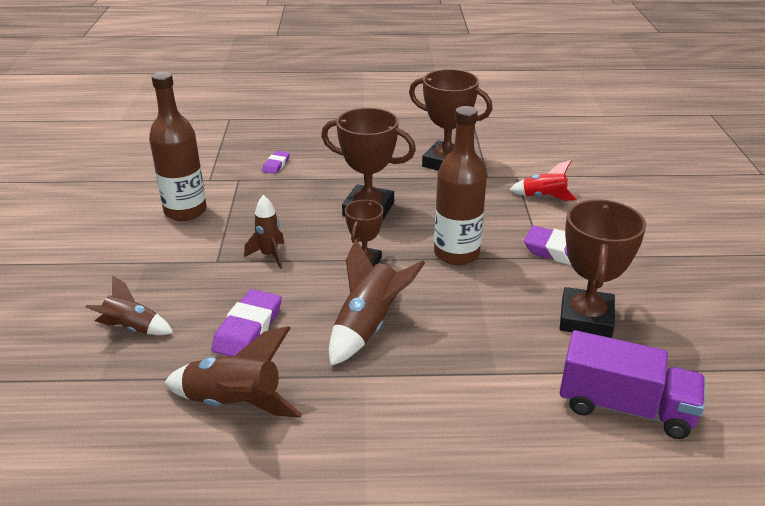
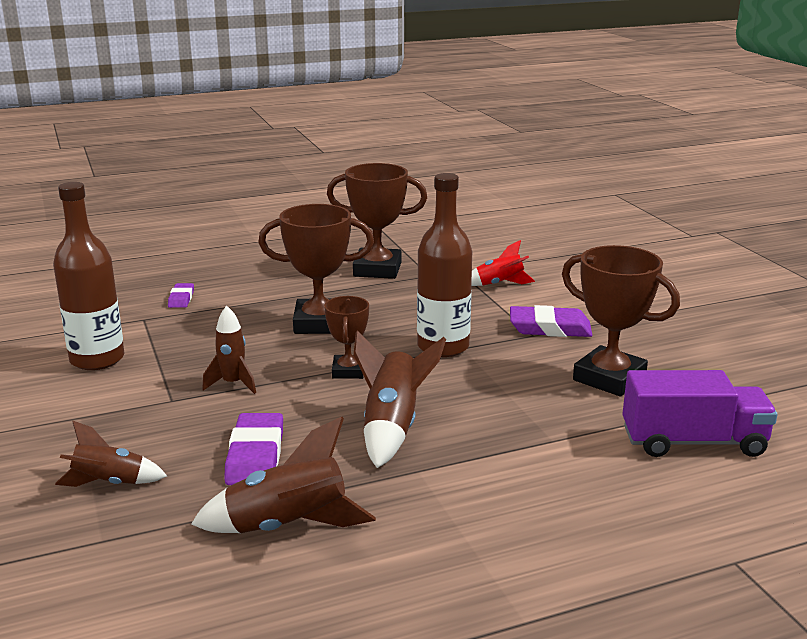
camera: 20 degrees left, 10 degrees down
brown trophy [560,199,646,338] -> brown trophy turned 45 degrees counterclockwise [562,245,680,396]

